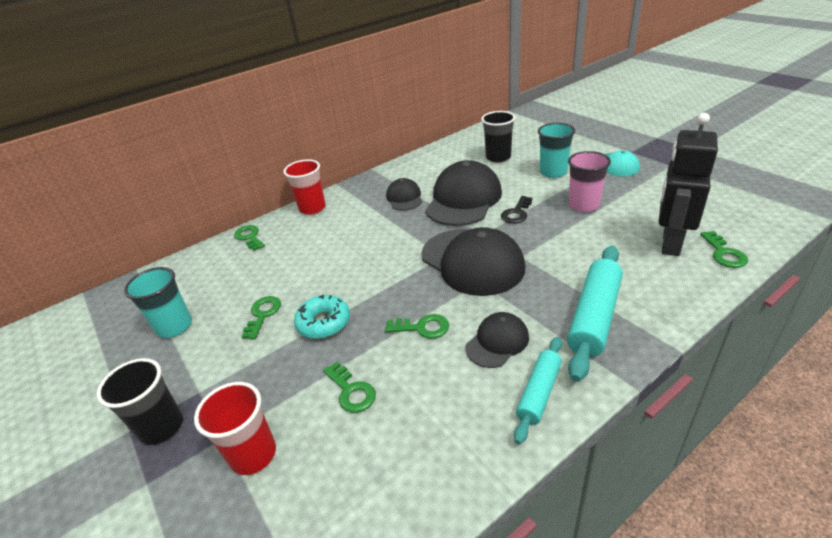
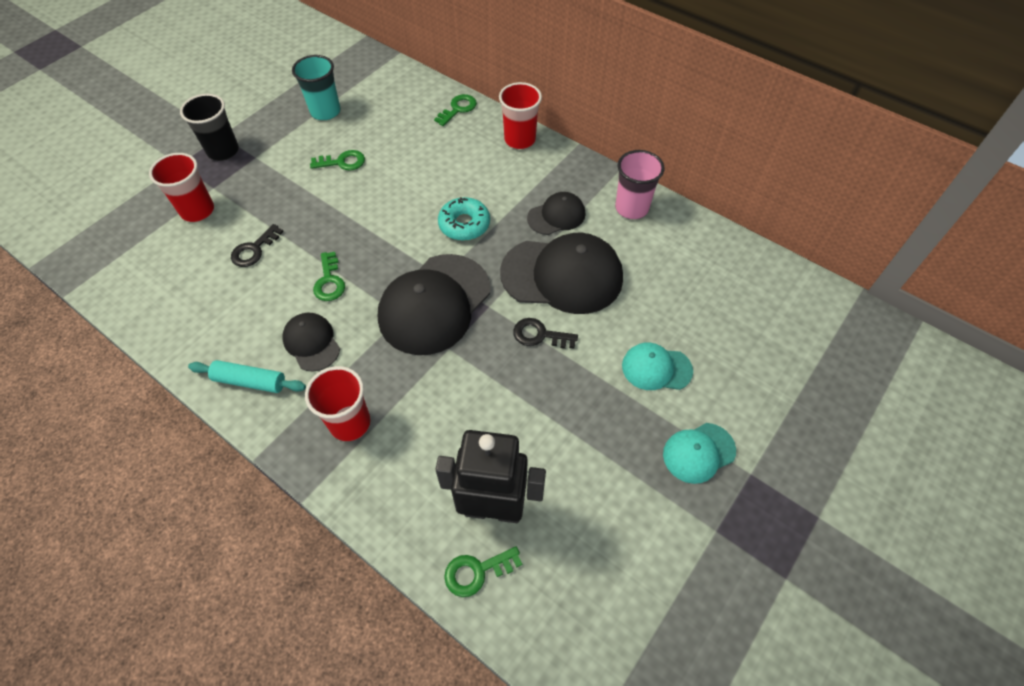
camera: 70 degrees right, 20 degrees up
turquoise donut [294,295,350,339] -> turquoise donut moved to [438,197,490,241]
green key [323,362,376,413] -> black key [231,224,284,267]
black cap [465,312,529,368] -> black cap turned 150 degrees counterclockwise [282,313,340,372]
black cup [481,111,515,162] -> none
turquoise cup [538,123,575,178] -> turquoise cap [622,342,693,390]
turquoise rolling pin [567,246,623,382] -> red cup [305,366,371,441]
pink cup [568,151,611,212] -> pink cup moved to [615,150,664,219]

